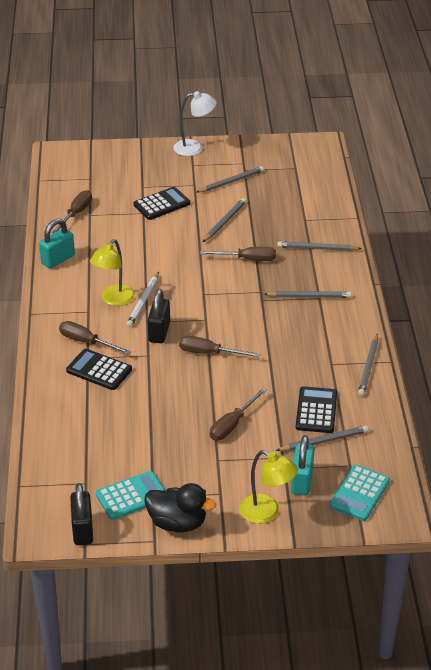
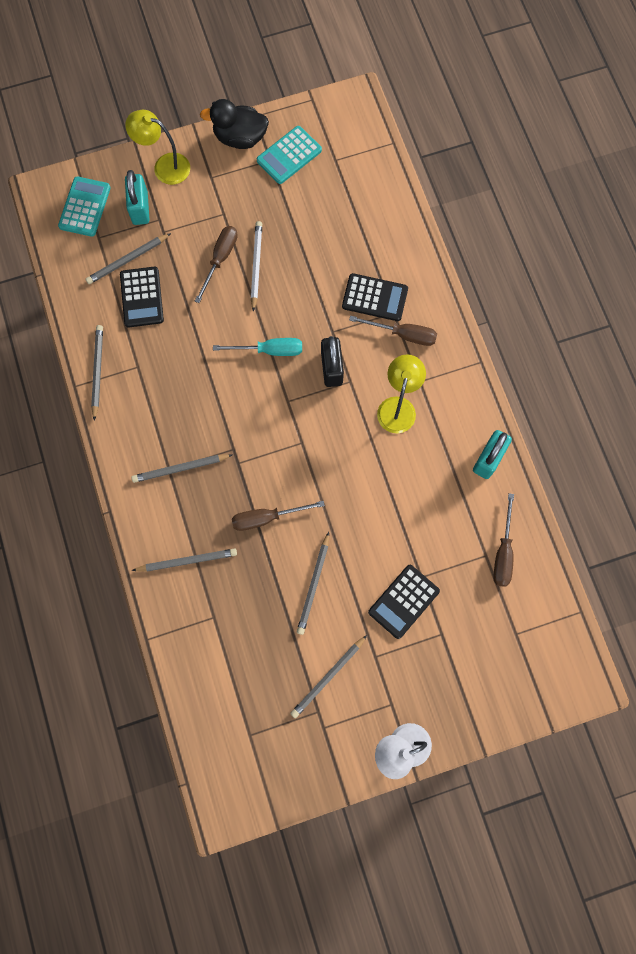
camera: 165 degrees right, 35 degrees up
black padlock [70,483,93,545] -> none
white pencil [126,272,159,327] -> white pencil moved to [251,221,262,312]
brown screwdriver [179,336,260,357] -> turquoise screwdriver [213,338,302,356]

